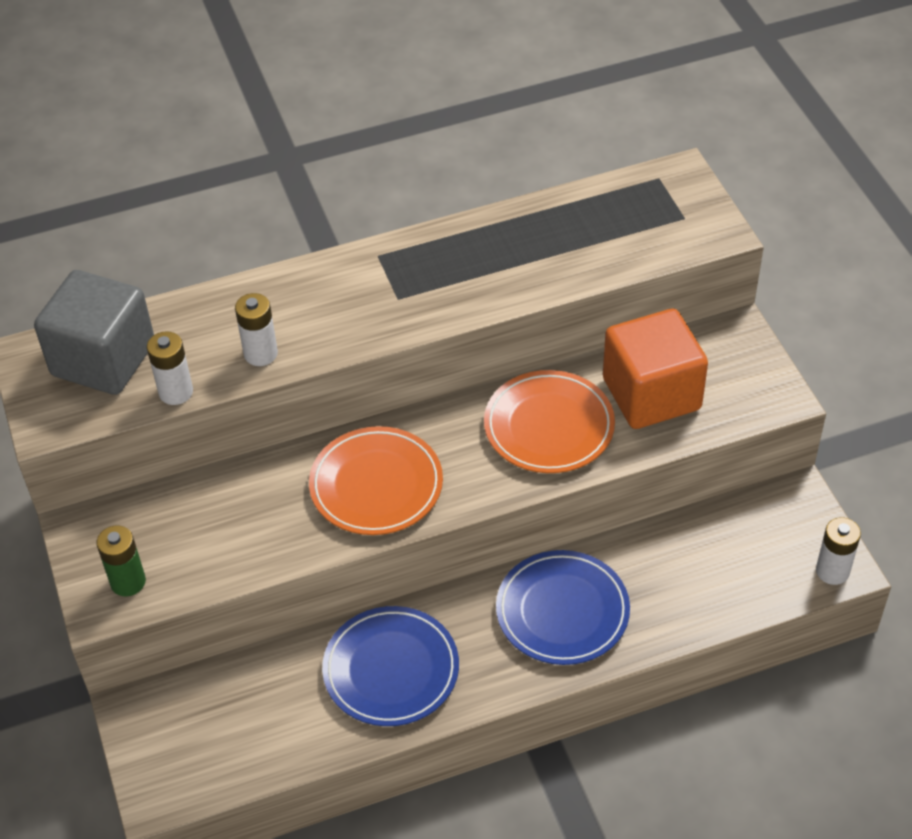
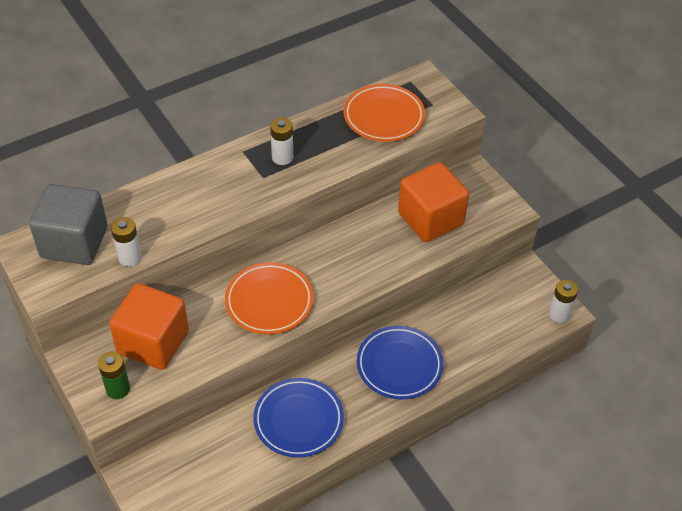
camera: 15 degrees left, 0 degrees up
white battery [235,293,278,366] -> white battery moved to [270,118,293,165]
orange plate [484,370,615,473] -> orange plate moved to [343,84,425,142]
none -> orange cube [109,283,189,370]

